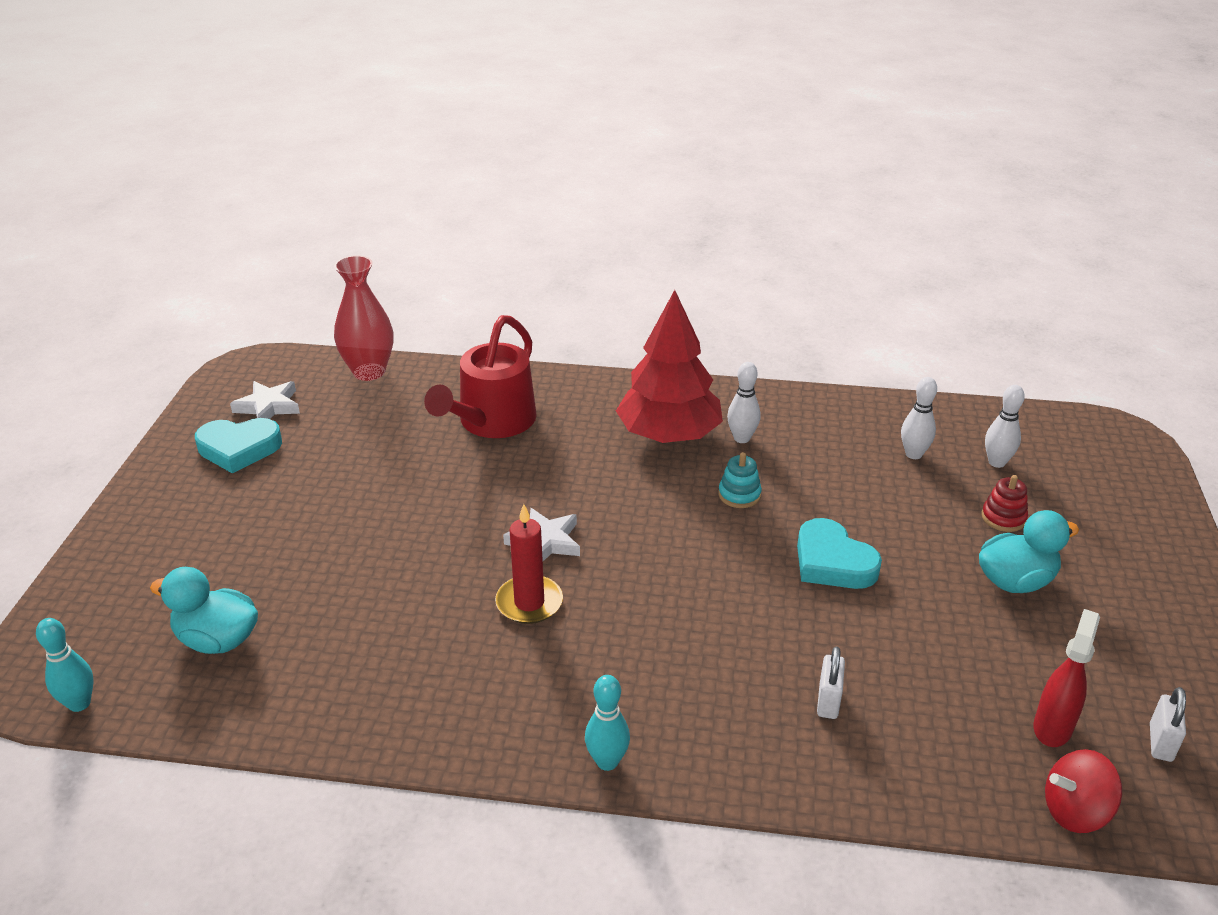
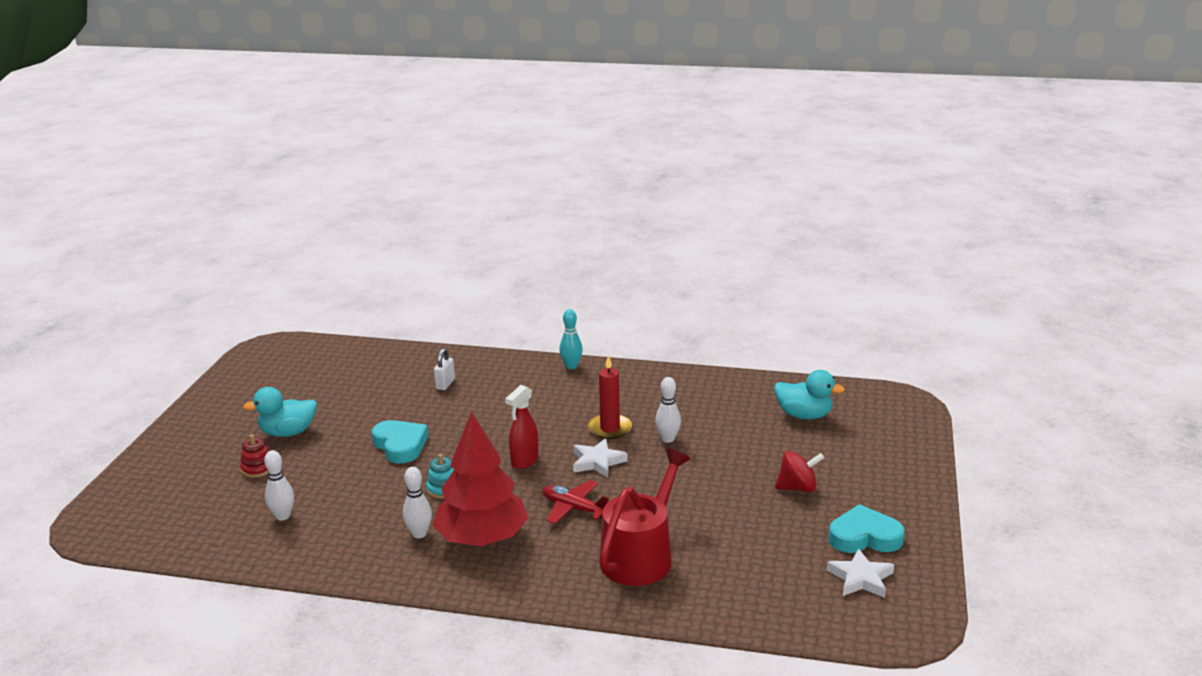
camera: 175 degrees left, 10 degrees down
turquoise bowling pin [36,618,93,712] -> none
red vase [334,255,393,381] -> none
white bowling pin [985,385,1025,468] -> white bowling pin moved to [655,377,681,443]
red spray bottle [1034,609,1100,747] -> red spray bottle moved to [505,385,539,469]
red spinning top [1045,749,1122,833] -> red spinning top moved to [775,451,824,492]
white padlock [1150,687,1186,762] -> none
none -> red plane [543,480,609,524]

